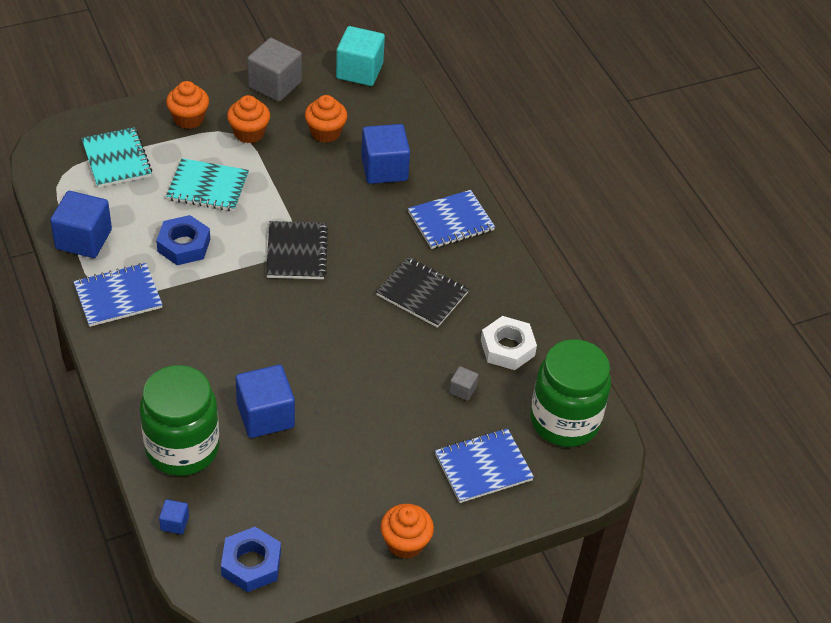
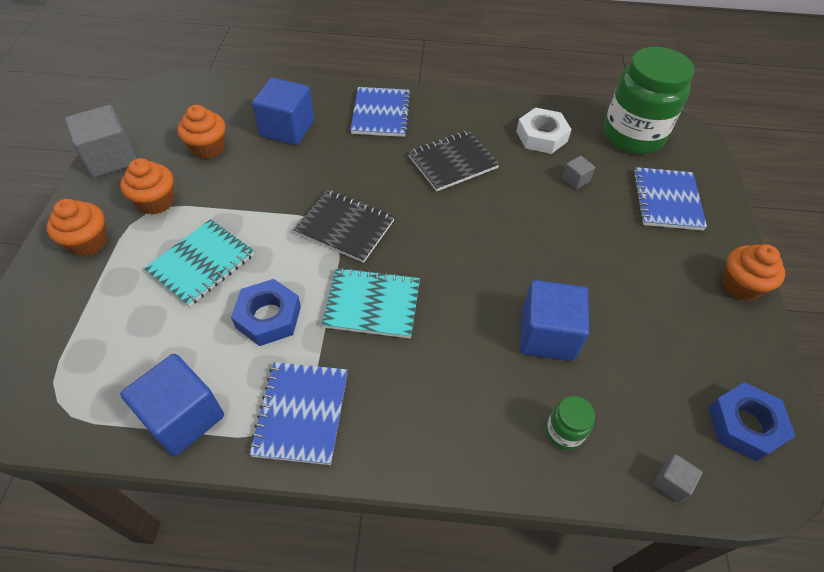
camera: 60 degrees left, 5 degrees up
turquoise notebook [81,127,152,188] -> turquoise notebook moved to [321,267,420,338]
green jar [140,365,219,476] -> green jar [546,396,595,450], size x0.43
blue cube [159,499,189,534] -> grey cube [653,454,703,503]
turquoise cube [336,26,385,86] -> none

